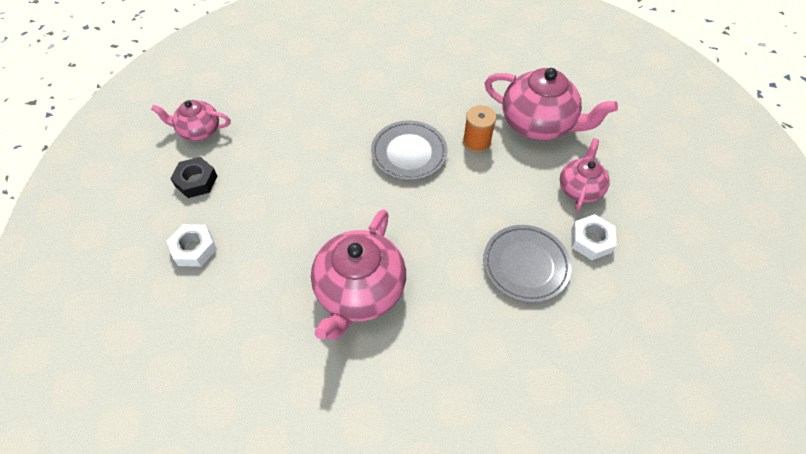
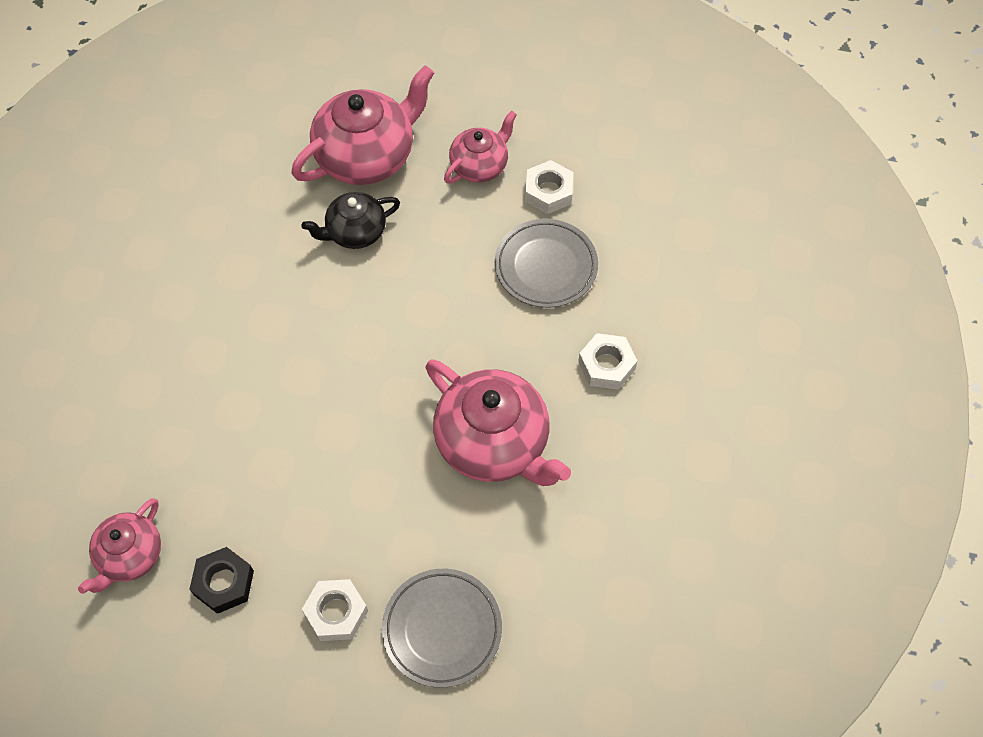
camera: 65 degrees left, 5 degrees up
grey plate [371,121,448,180] -> grey plate moved to [382,569,502,688]
orange spool [463,105,496,153] -> black teapot [302,192,400,249]
pink teapot [560,138,610,211] -> pink teapot turned 90 degrees clockwise [444,111,517,184]
none -> white nut [578,333,637,390]

